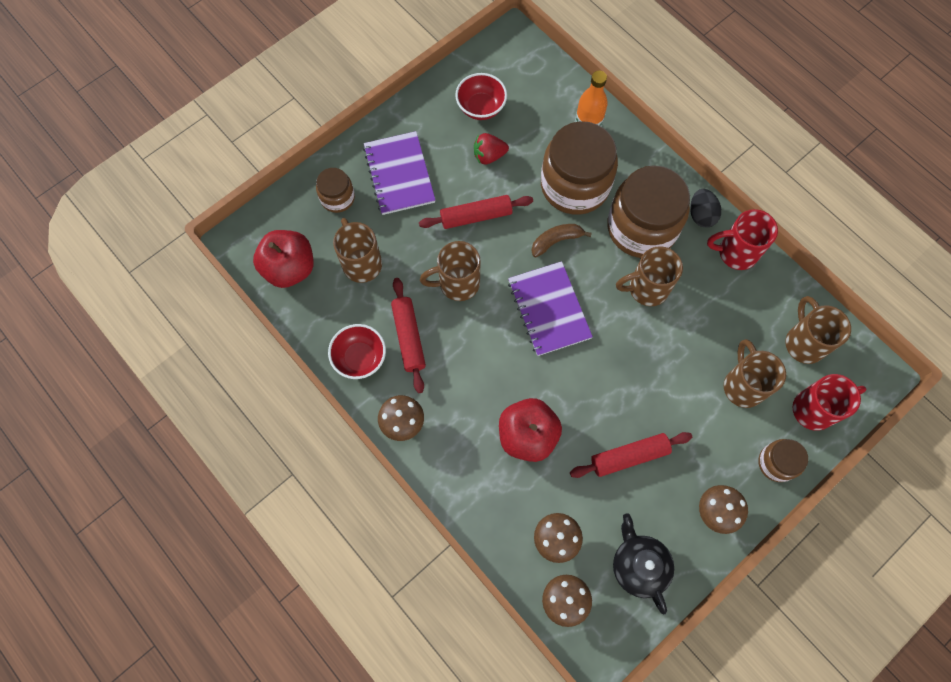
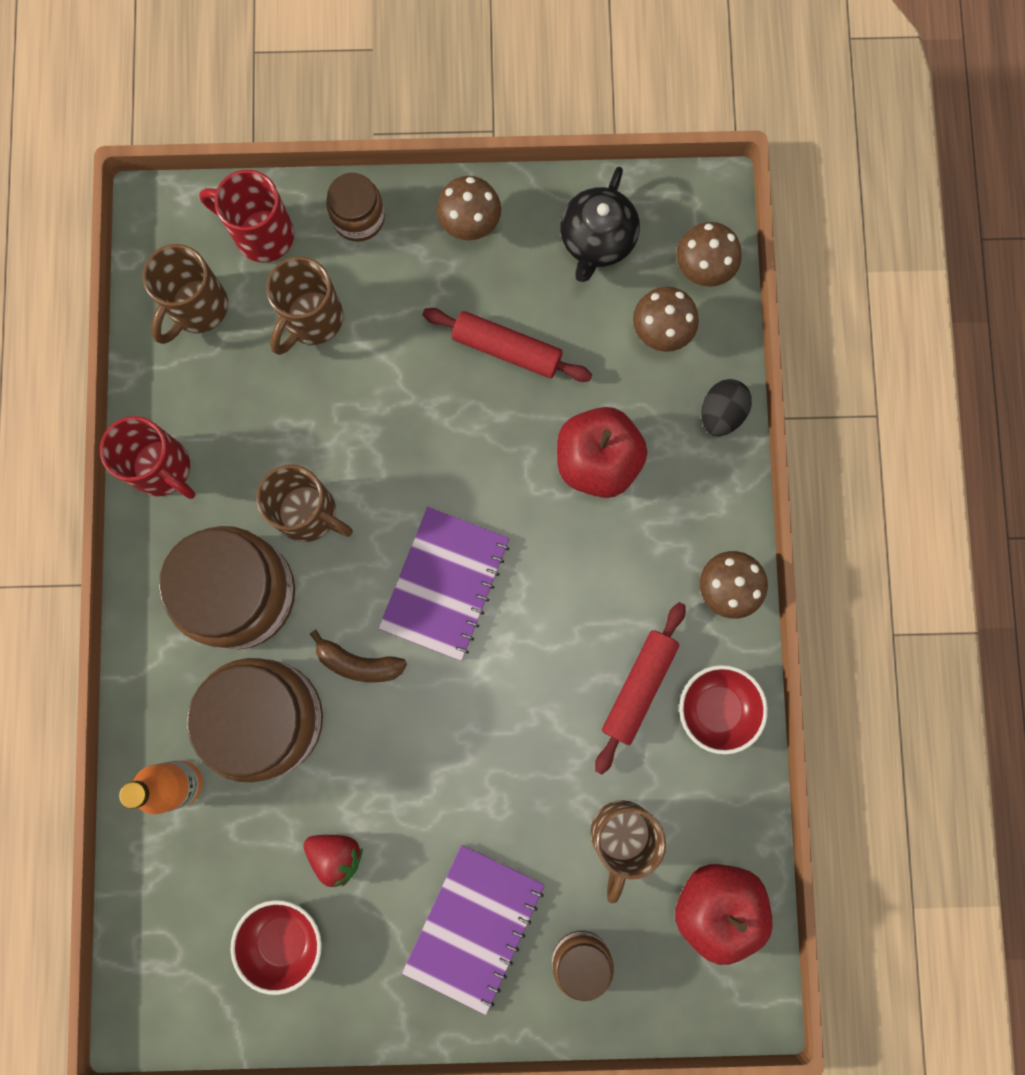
camera: 140 degrees left, 10 degrees up
red rolling pin [419,195,533,229] -> none
brown mug [420,241,481,301] -> none
black egg [690,189,721,228] -> black egg moved to [701,379,752,436]

